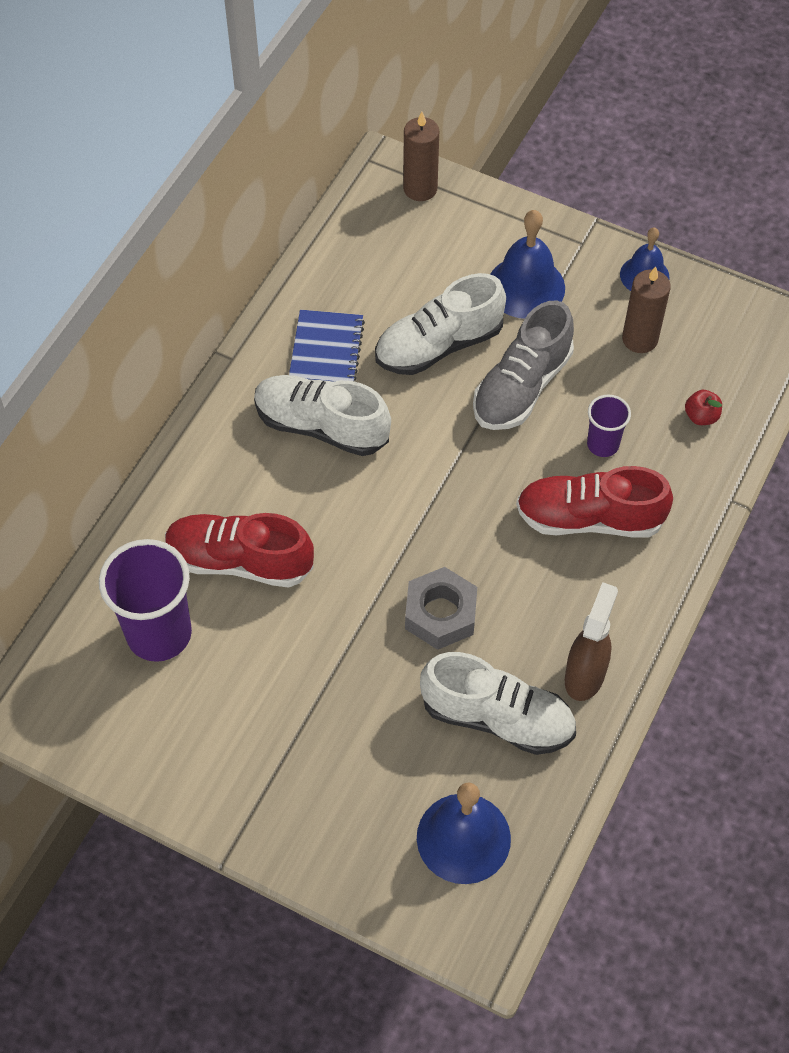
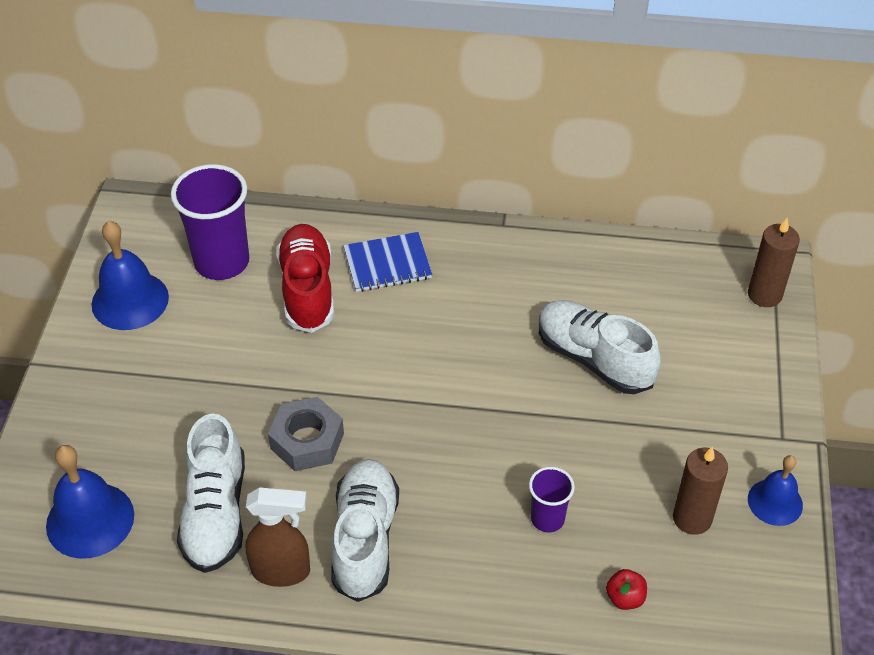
camera: 70 degrees right, 10 degrees down
white shoe [254,375,391,456] -> white shoe moved to [331,459,399,602]
blue notebook [289,310,365,382] -> blue notebook moved to [343,232,432,292]
grey shoe [473,300,574,430] -> none
blue bell [490,210,565,319] -> blue bell moved to [91,221,169,330]
red shoe [516,466,673,538] -> none

